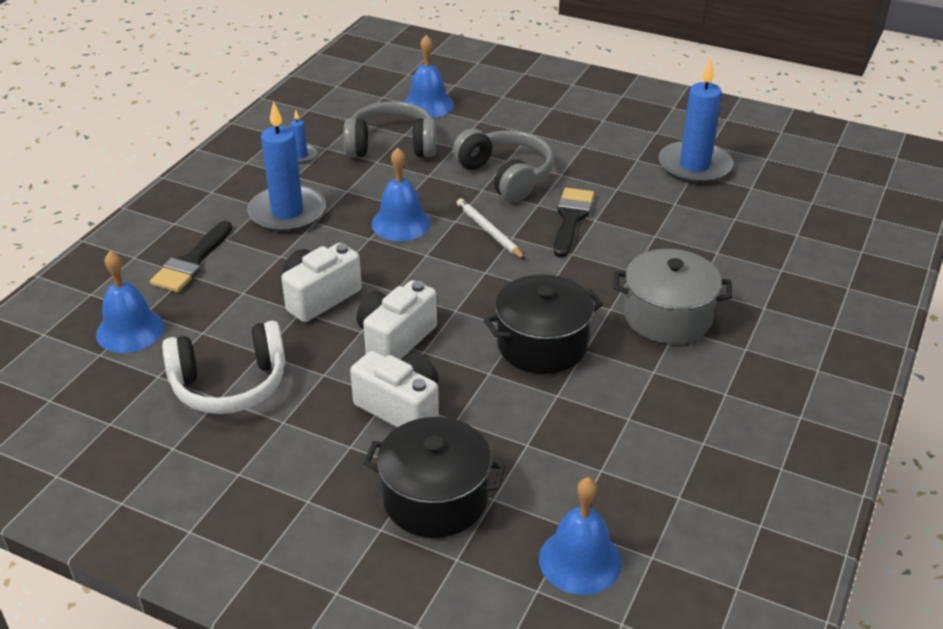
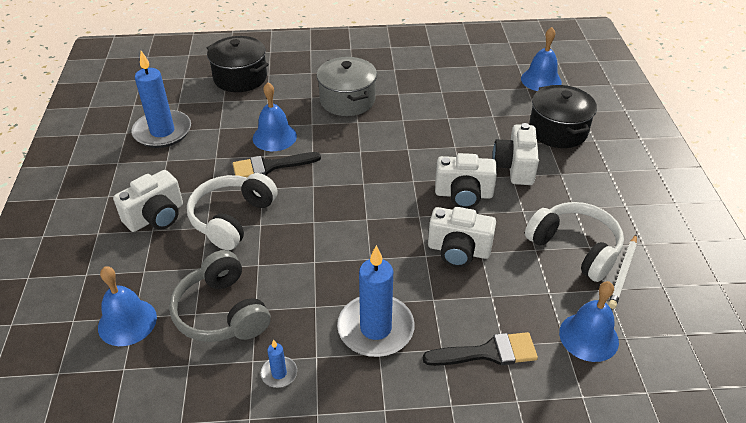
camera: 120 degrees left, 5 degrees up
blue bell [372,148,431,241] -> blue bell moved to [253,82,297,151]
grey headphones [452,129,554,202] -> white headphones [187,173,278,250]
white pencil [457,198,526,260] -> white pencil moved to [608,235,637,309]
black pot [484,274,603,374] -> black pot moved to [207,36,269,92]
none -> white camera [113,170,183,232]

